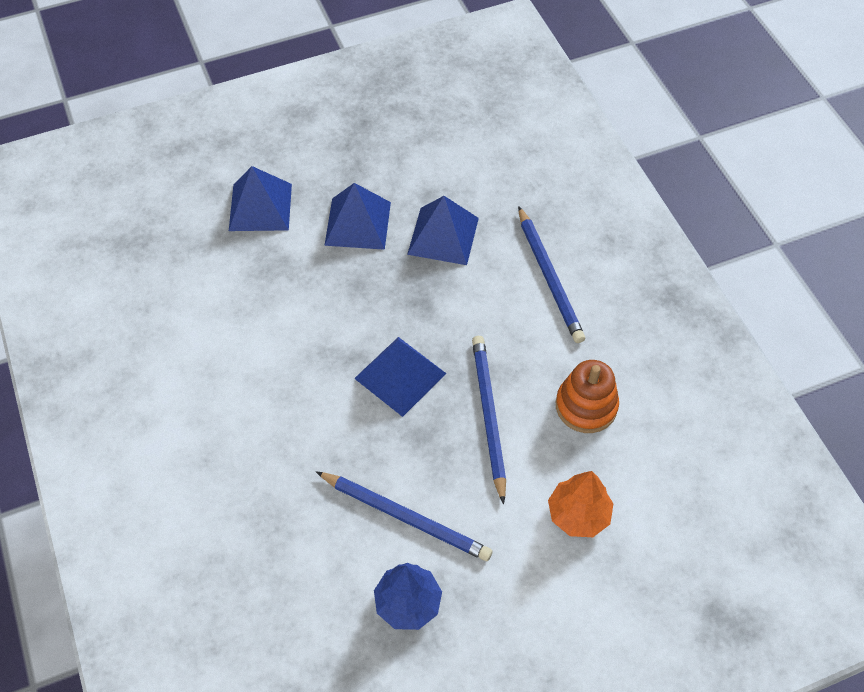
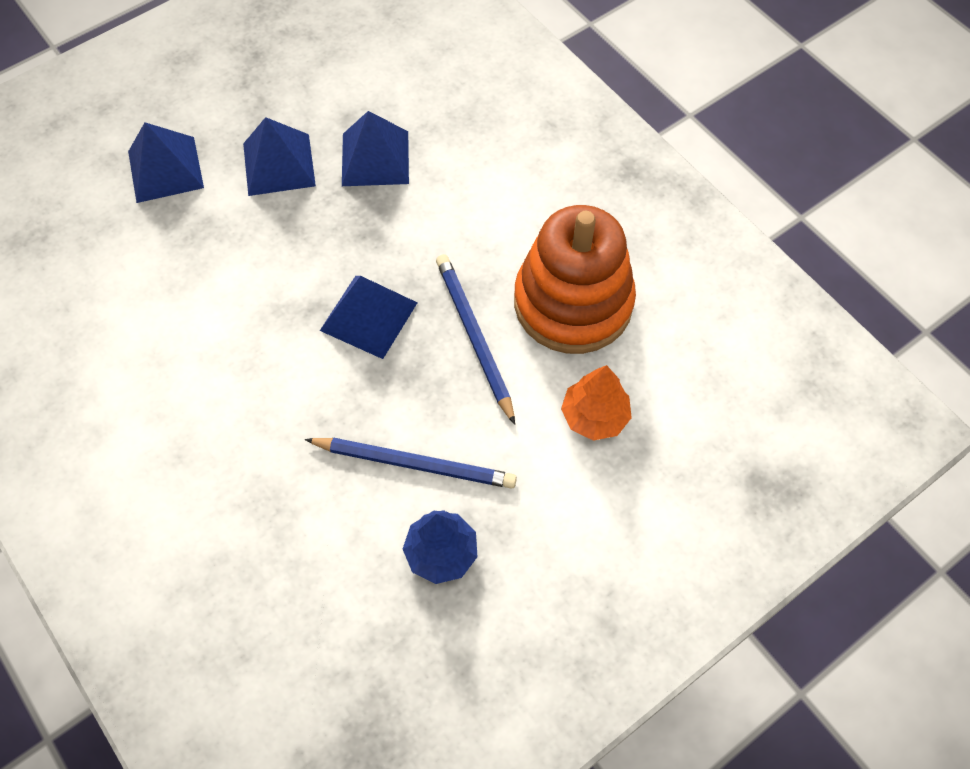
camera: 15 degrees left, 5 degrees up
blue pencil [518,206,585,343] -> none
orange stacking toy [556,360,619,433] -> orange stacking toy [514,205,636,354], size x1.78

